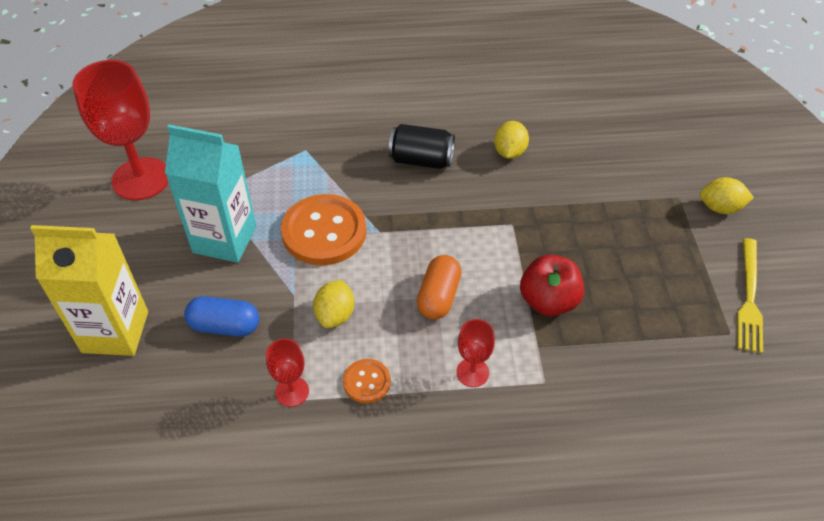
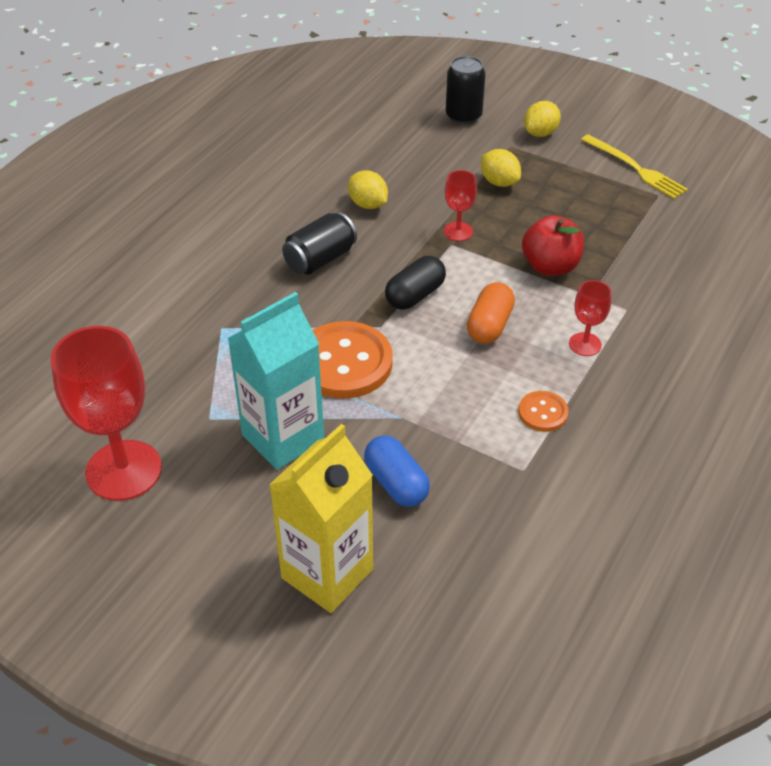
camera: 55 degrees left, 5 degrees down
blue capsule [184,296,259,337] -> blue capsule turned 75 degrees counterclockwise [364,435,430,507]
red goblet [266,338,309,407] -> red goblet moved to [444,170,477,241]
yellow lemon [313,280,354,328] -> yellow lemon moved to [481,149,521,187]
orange capsule [417,255,461,320] -> orange capsule turned 60 degrees clockwise [467,282,515,344]
none -> black capsule [385,256,446,310]
none -> black can [446,56,486,125]

